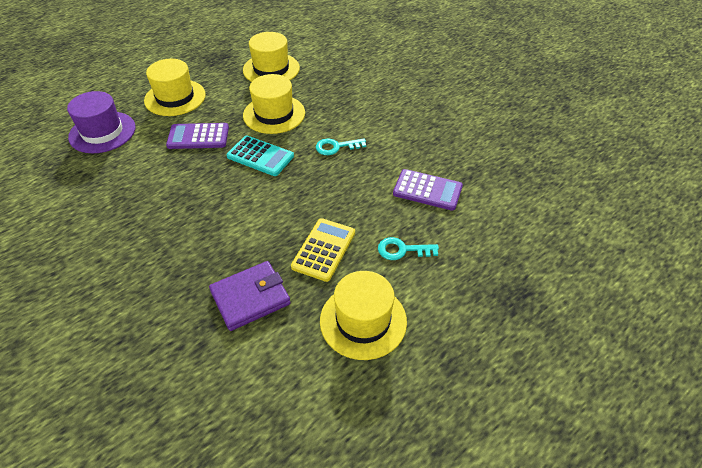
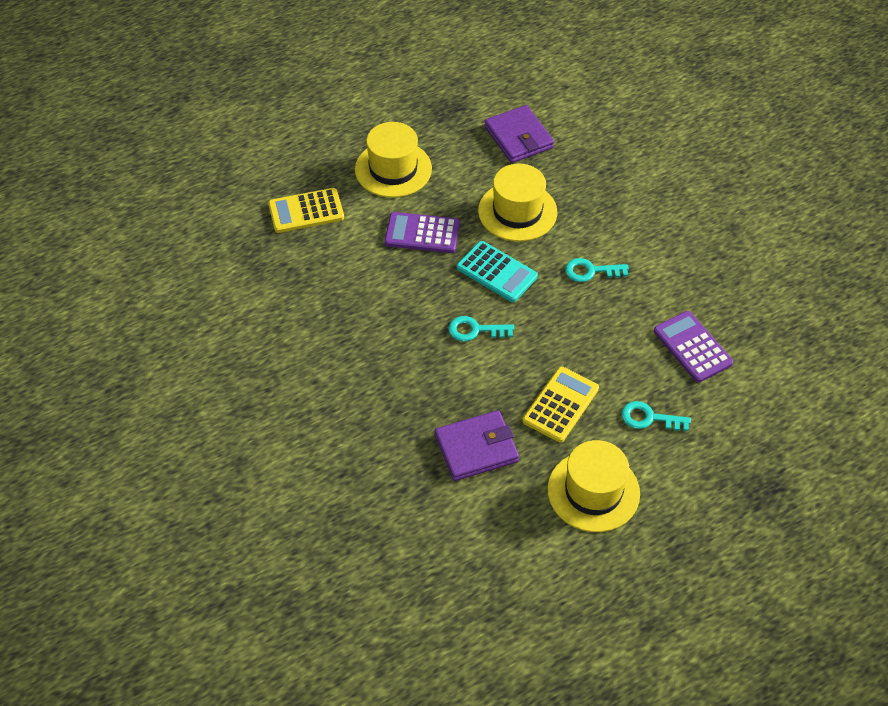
camera: 10 degrees right, 5 degrees up
purple hat [67,91,136,153] -> yellow calculator [268,188,344,233]
yellow hat [243,32,300,82] -> purple wallet [484,105,554,163]
purple calculator [393,169,463,211] -> purple calculator turned 150 degrees counterclockwise [654,311,733,383]
none -> turquoise key [448,316,514,341]

